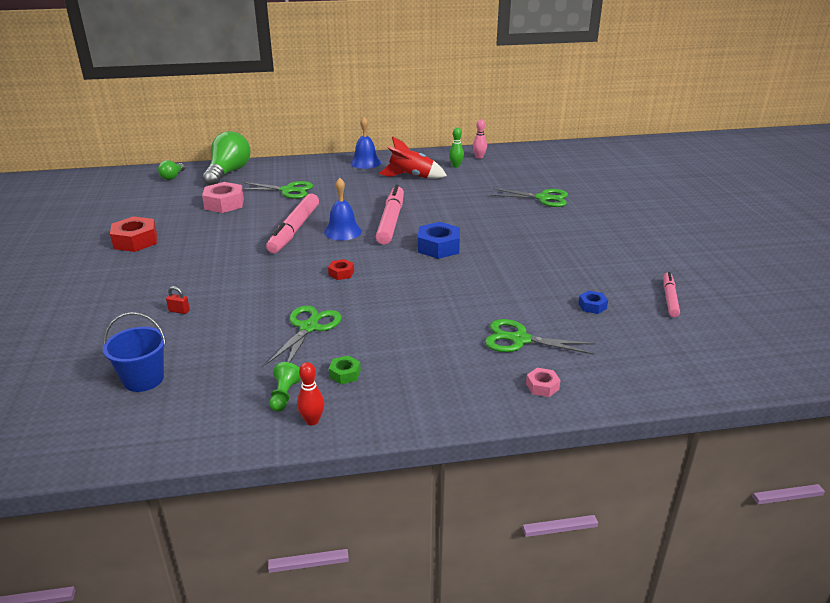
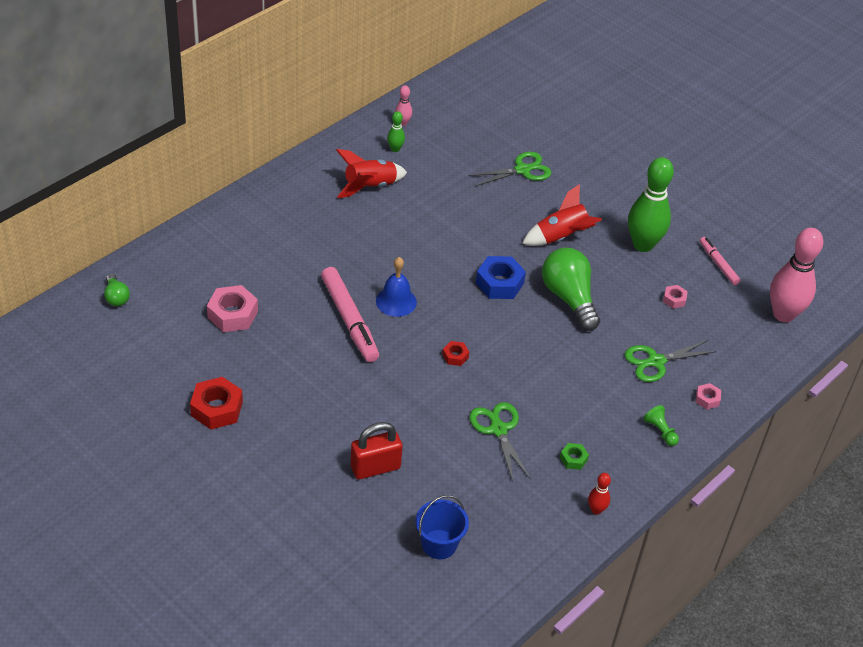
camera: 40 degrees left, 15 degrees up
red padlock [166,286,190,314] -> red padlock [351,422,403,479], size x2.41
green light bulb [203,131,251,186] -> green light bulb moved to [542,248,600,331]
green scissors [242,181,313,199] -> none
green pawn [269,362,301,412] -> green pawn moved to [643,405,679,446]
blue bell [350,117,381,169] -> none
pink marker [376,185,404,245] -> none
blue nut [578,291,608,314] -> pink nut [663,285,688,308]
none -> red rocket [522,184,602,246]
none -> green bowling pin [628,157,674,252]
none -> pink bowling pin [770,228,823,322]

